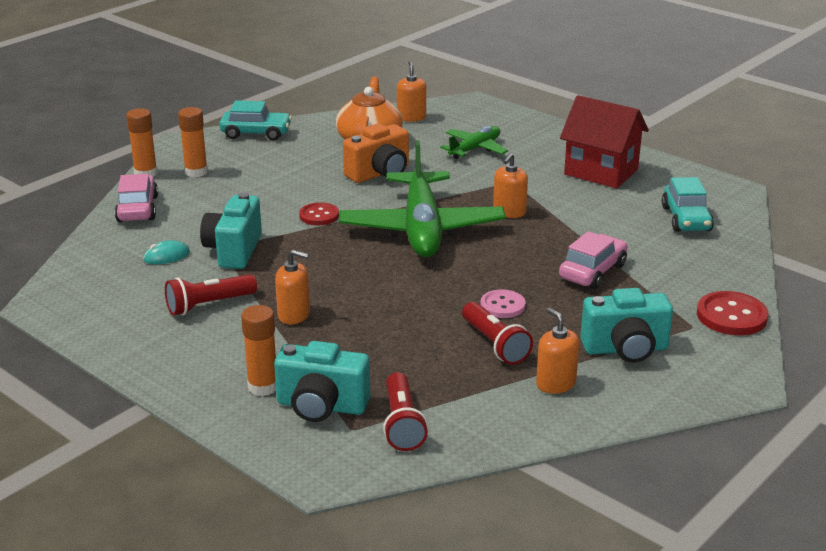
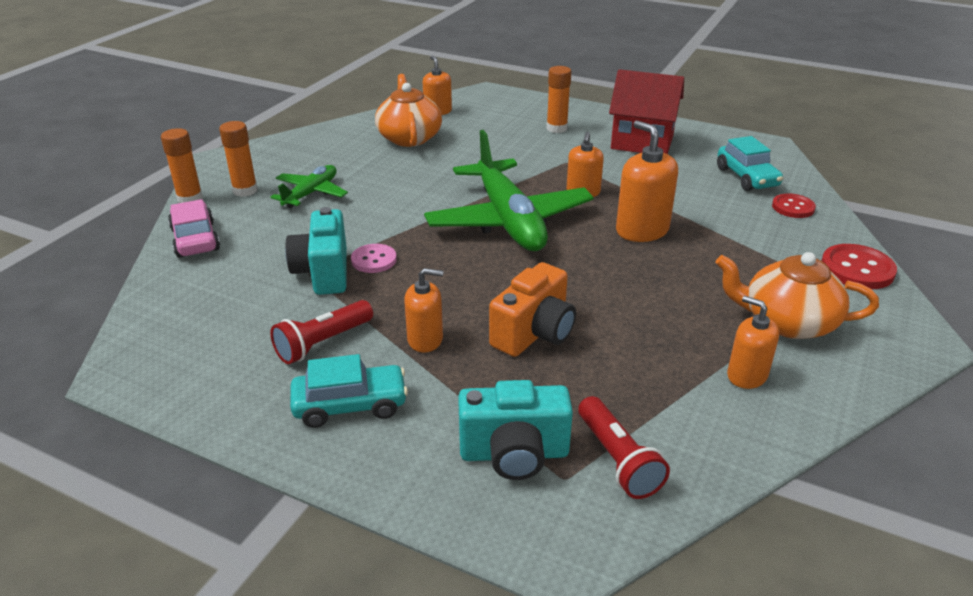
camera: 15 degrees left, 5 degrees up
turquoise mouse [143,240,190,264] -> none
turquoise car [219,100,292,141] -> turquoise car moved to [290,354,408,428]
orange glue stick [241,305,276,396] -> orange glue stick moved to [546,66,572,133]
red button [299,202,339,225] -> red button moved to [772,193,816,218]
orange camera [343,123,409,183] -> orange camera moved to [489,262,576,357]
green plane [440,126,508,159] -> green plane moved to [271,165,348,208]
red flashlight [462,302,533,365] -> none
pink button [480,289,526,318] -> pink button moved to [351,244,397,273]
pink car [559,231,627,289] -> none
turquoise camera [580,288,673,363] -> orange teapot [716,252,879,339]
none -> orange soap dispenser [616,120,678,242]

